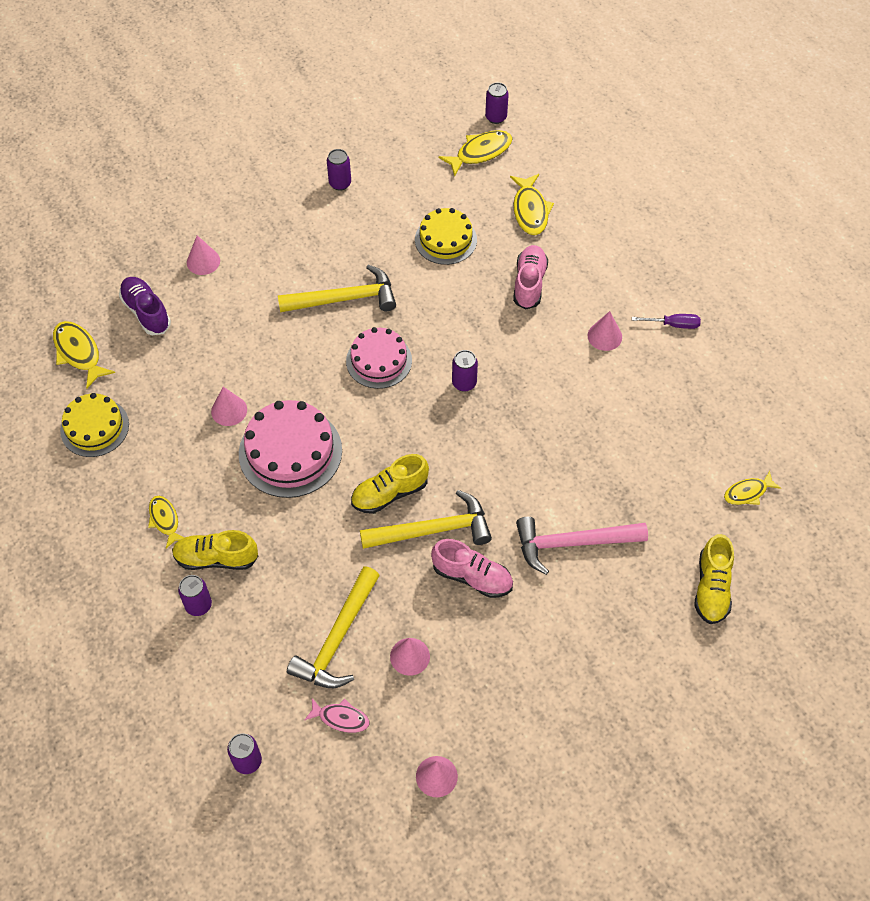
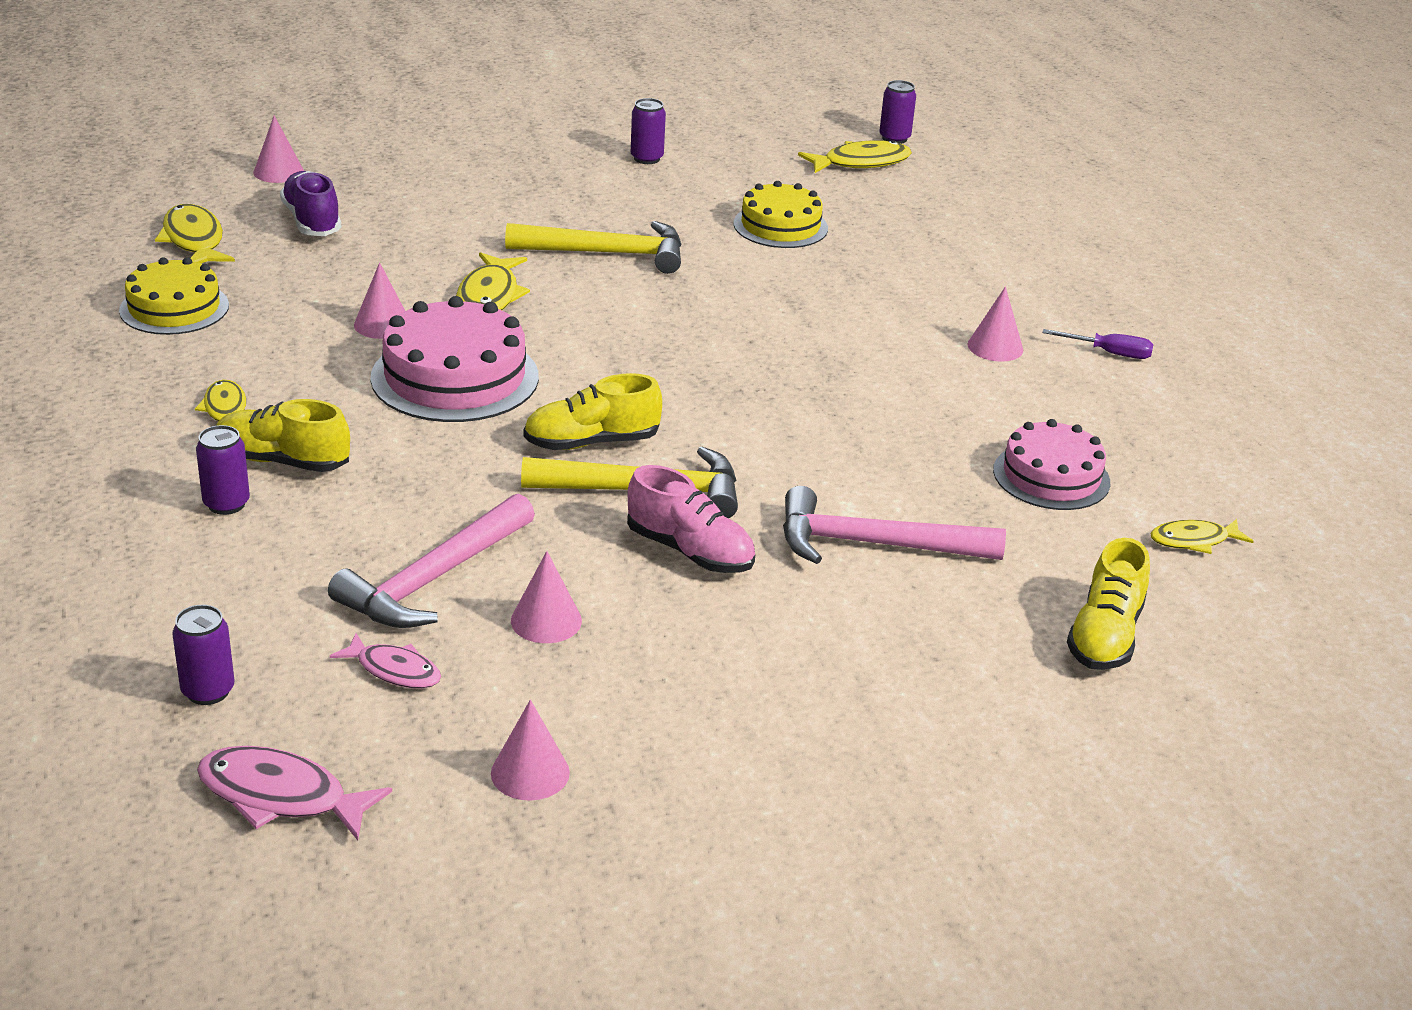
camera: 10 degrees right, 25 degrees down
pink cone [187,235,220,275] -> pink cone moved to [254,116,304,183]
yellow hammer [287,566,380,688] -> pink hammer [328,493,535,628]
pink cake [346,327,412,389] -> pink cake moved to [993,419,1110,510]
purple can [452,350,478,392] -> none
yellow fish [510,174,554,235] -> yellow fish moved to [456,252,530,310]
pink shoe [513,245,548,310] -> none
none -> pink fish [197,746,392,840]

